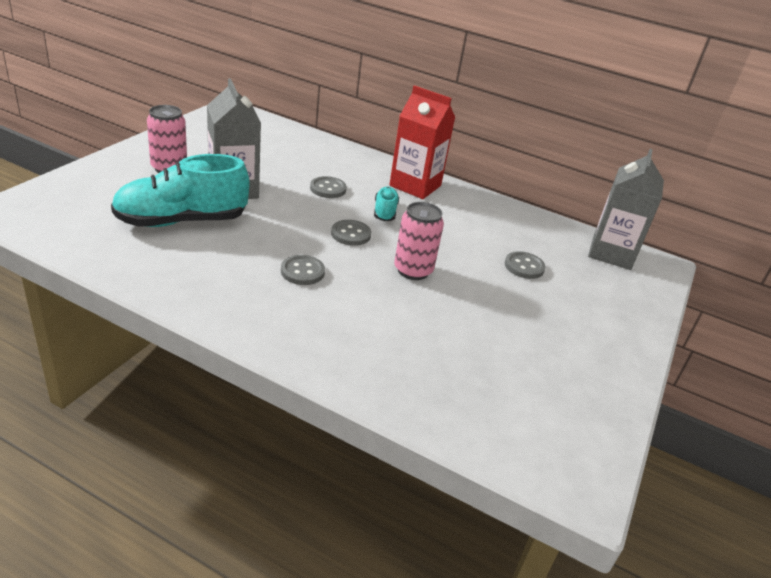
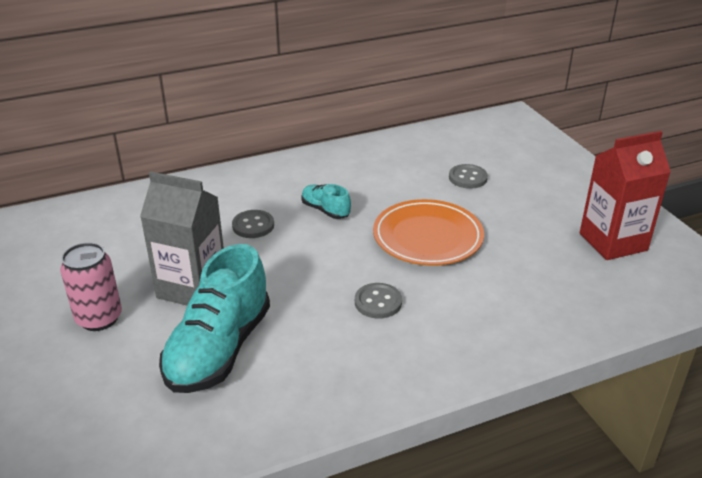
camera: 45 degrees left, 0 degrees up
grey button [331,220,371,246] -> none
red carton [389,85,455,199] -> red carton moved to [580,131,671,260]
pink can [394,202,444,280] -> orange plate [373,199,484,266]
grey carton [588,149,664,270] -> none

